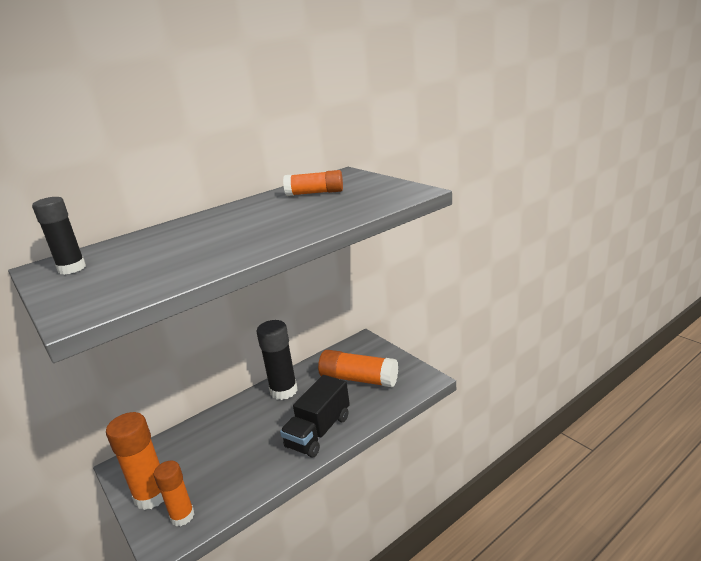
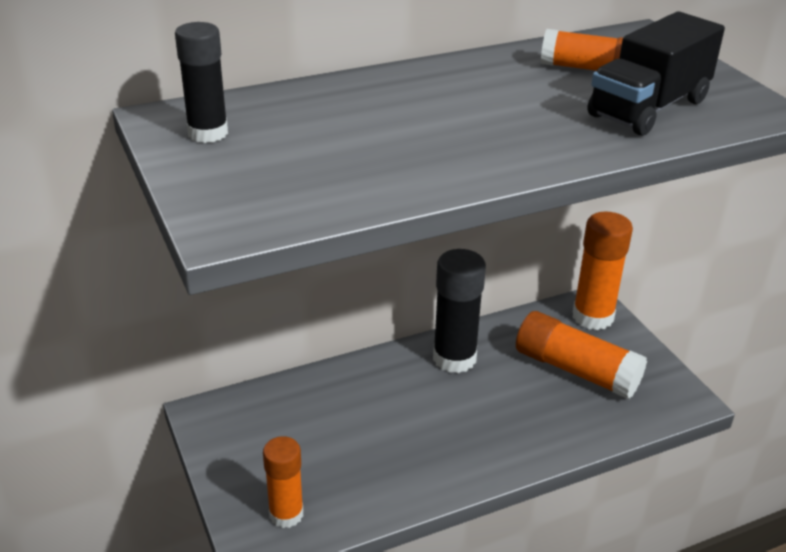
camera: 10 degrees right, 10 degrees up
orange glue stick [106,412,164,510] -> orange glue stick moved to [572,212,633,330]
black truck [280,375,350,458] -> black truck moved to [588,11,725,136]

